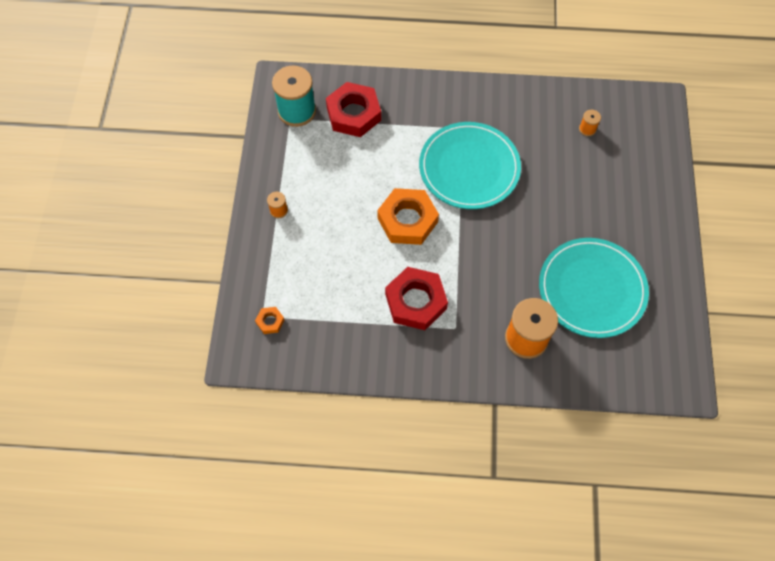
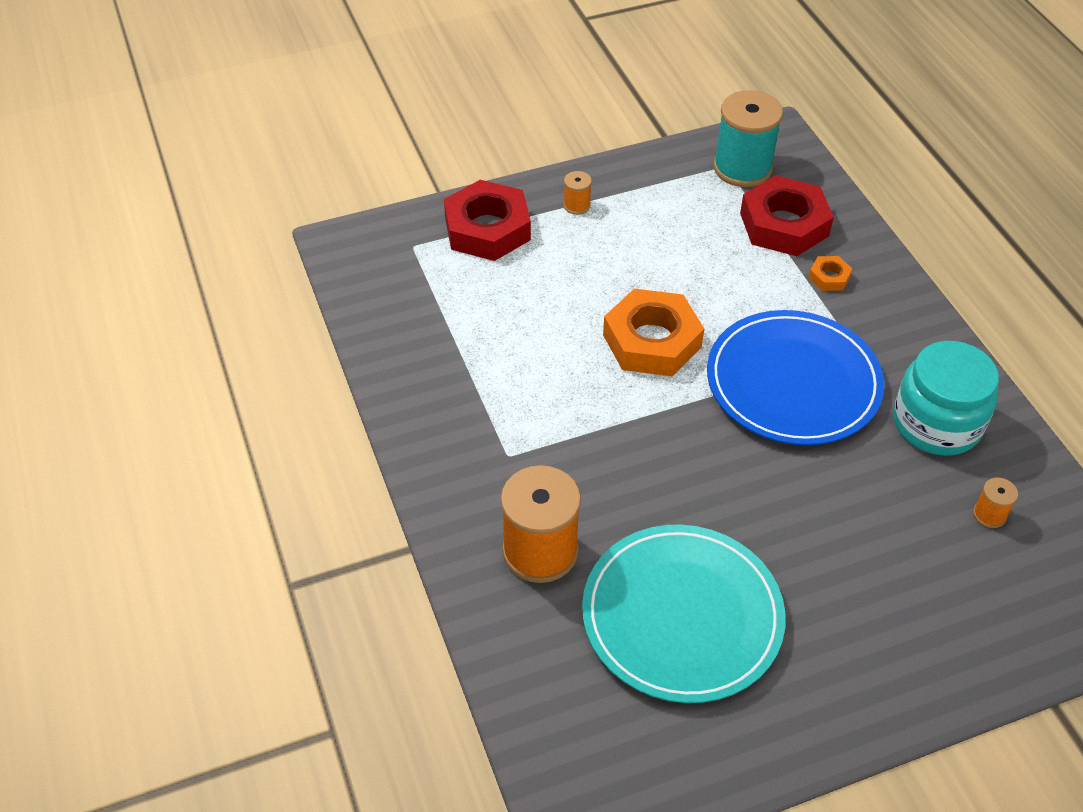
camera: 65 degrees right, 15 degrees down
orange nut [255,307,285,334] -> orange nut moved to [808,256,852,291]
red nut [385,267,448,330] -> red nut moved to [444,180,531,261]
turquoise plate [419,122,521,209] -> blue plate [707,310,885,445]
none -> turquoise jar [893,341,999,456]

